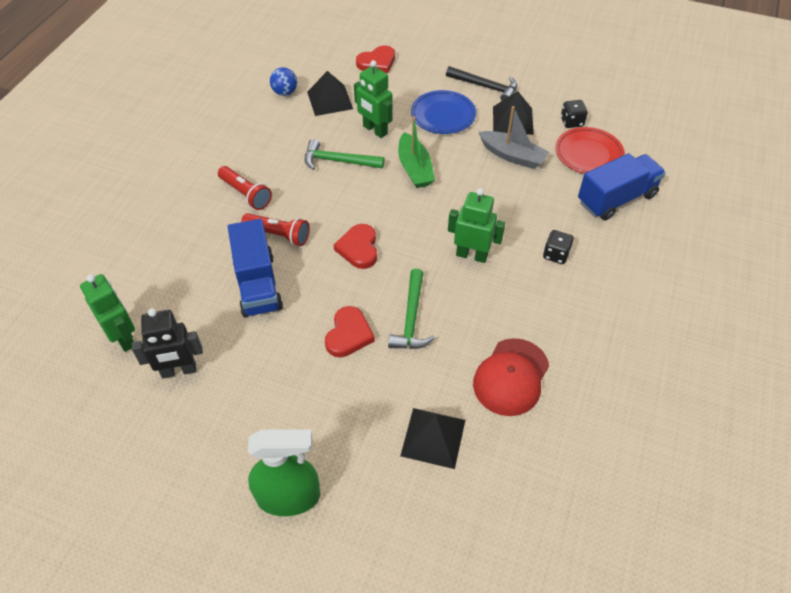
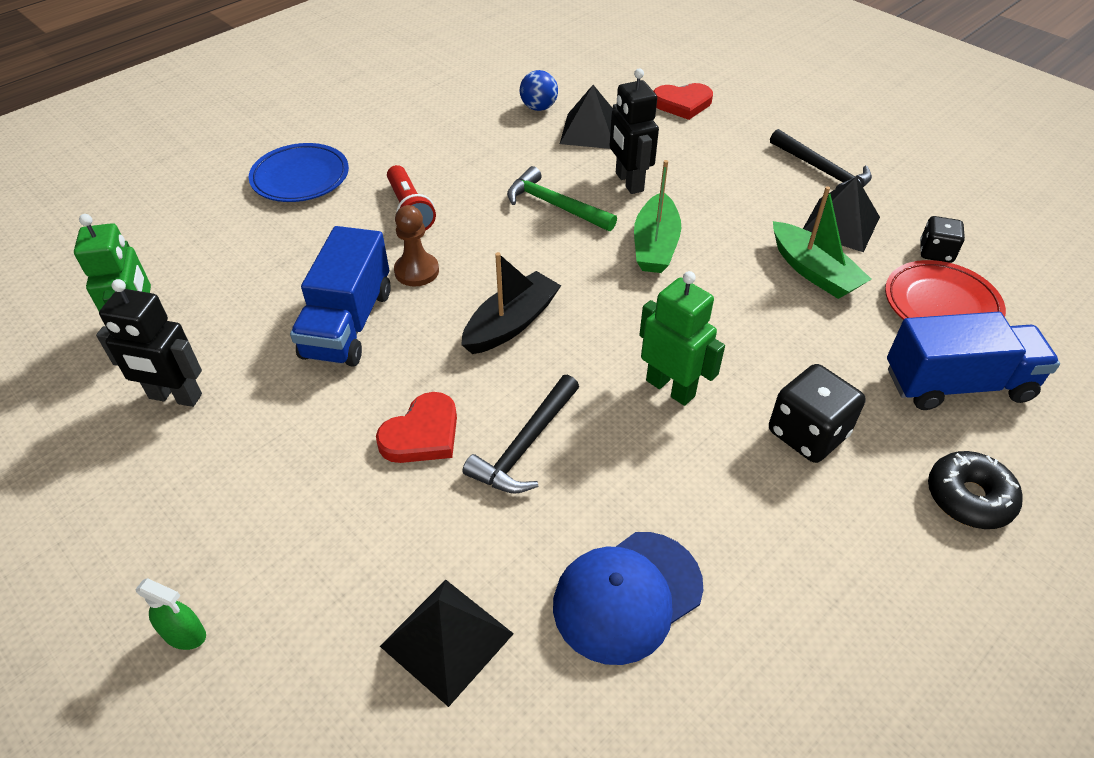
camera: 25 degrees right, 5 degrees down
red flashlight [241,213,309,246] -> brown pawn [394,205,439,287]
green spray bottle [248,429,320,516] -> green spray bottle [135,578,206,650], size x0.46
red heart [334,224,377,269] -> black boat [461,252,561,354]
green robot [354,60,392,138] -> black robot [609,69,659,194]
green hammer [388,269,435,349] -> black hammer [463,375,579,494]
blue plate [411,90,476,134] -> blue plate moved to [249,143,349,202]
red cap [473,338,549,416] -> blue cap [553,532,703,665]
grey boat [479,106,549,169] -> green boat [773,186,871,299]
black dice [543,230,574,264] -> black dice [769,364,866,463], size x1.59
none -> black donut [928,451,1023,529]

